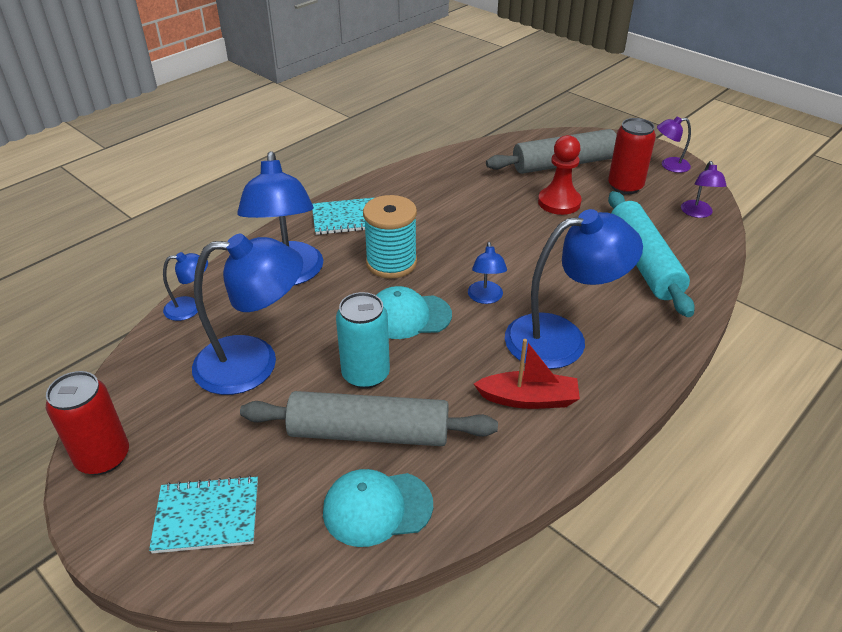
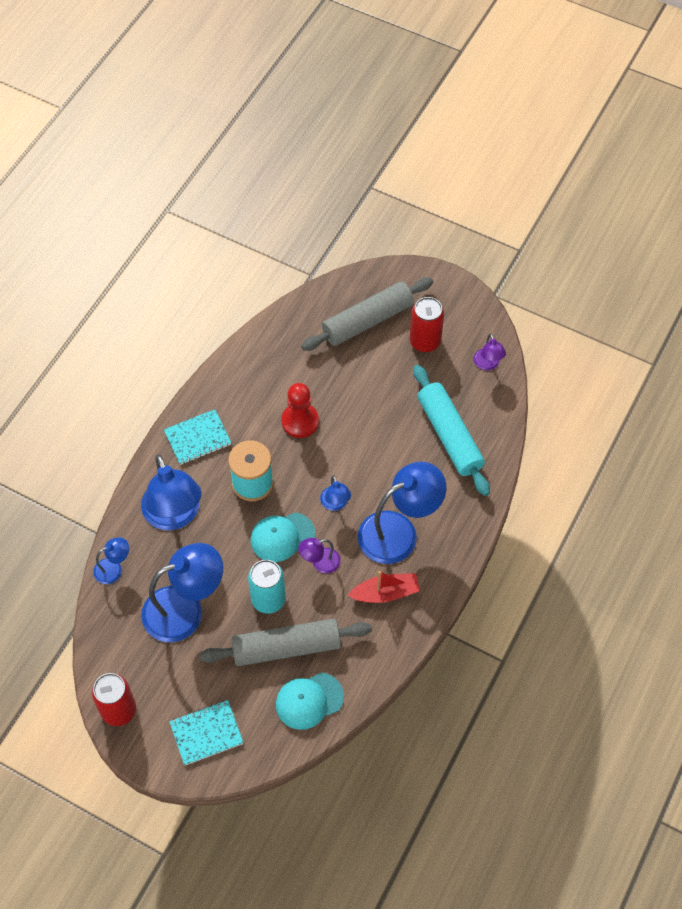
camera: 15 degrees left, 20 degrees up
red pawn [538,135,582,215] -> red pawn moved to [281,383,319,438]
purple lamp [657,117,691,173] -> purple lamp moved to [299,538,341,574]

